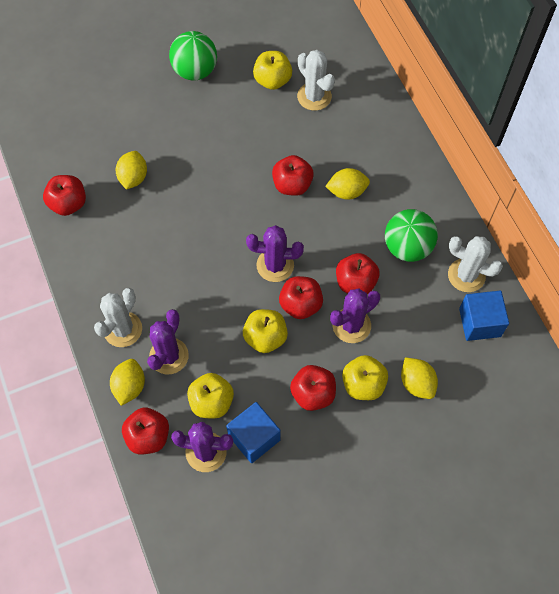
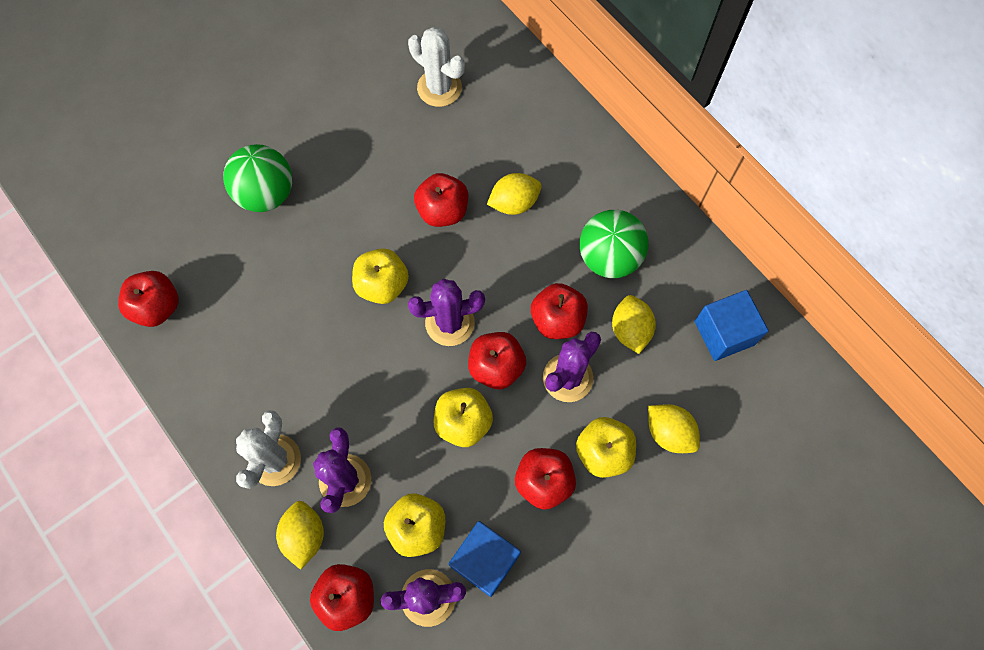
camera: 15 degrees left, 5 degrees up
yellow lemon [116,151,147,190] -> yellow lemon moved to [612,295,656,354]
green ball [169,31,217,80] -> green ball moved to [223,144,292,212]
yellow apple [253,51,292,90] -> yellow apple moved to [352,248,409,304]
white cactus [448,236,503,292] -> none

